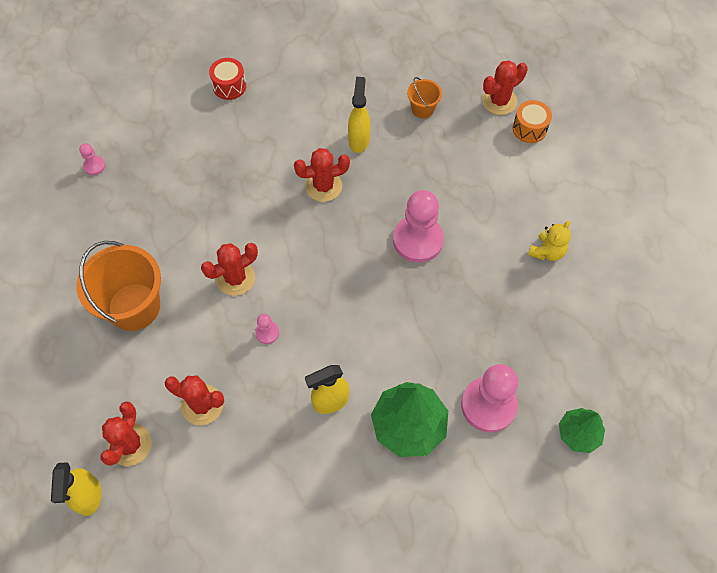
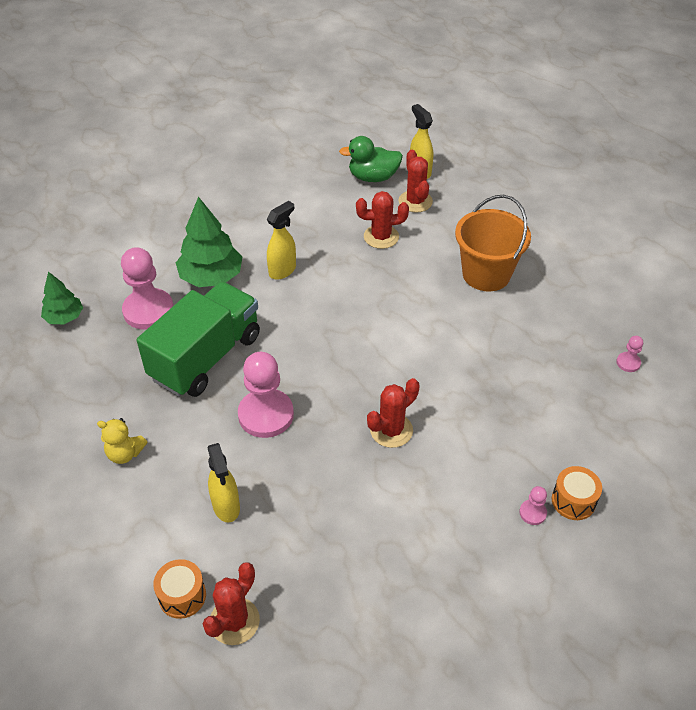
camera: 155 degrees right, 15 degrees down
red cactus [201,243,258,296] -> none
red drum [209,58,246,100] -> orange drum [552,466,602,520]
pink pawn [255,314,279,344] -> pink pawn moved to [519,486,547,525]
yellow spray bottle [348,77,370,153] -> yellow spray bottle moved to [208,443,240,523]
orange bucket [407,77,442,118] -> none
yellow teddy bear [528,221,571,261] -> yellow teddy bear turned 90 degrees counterclockwise [97,418,147,464]
none -> green truck [137,282,260,397]
none -> green duck [339,136,403,182]

